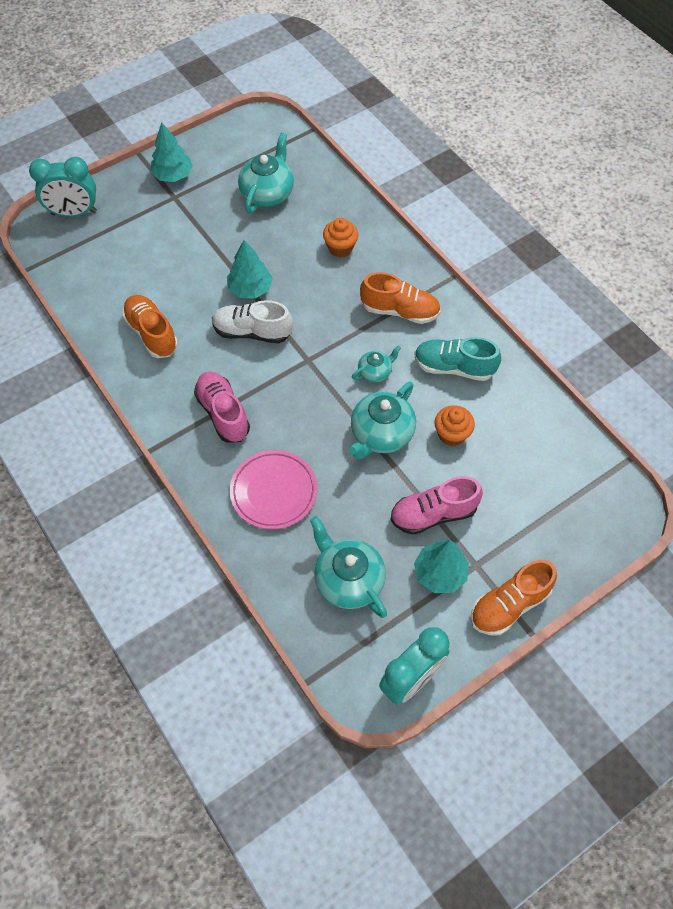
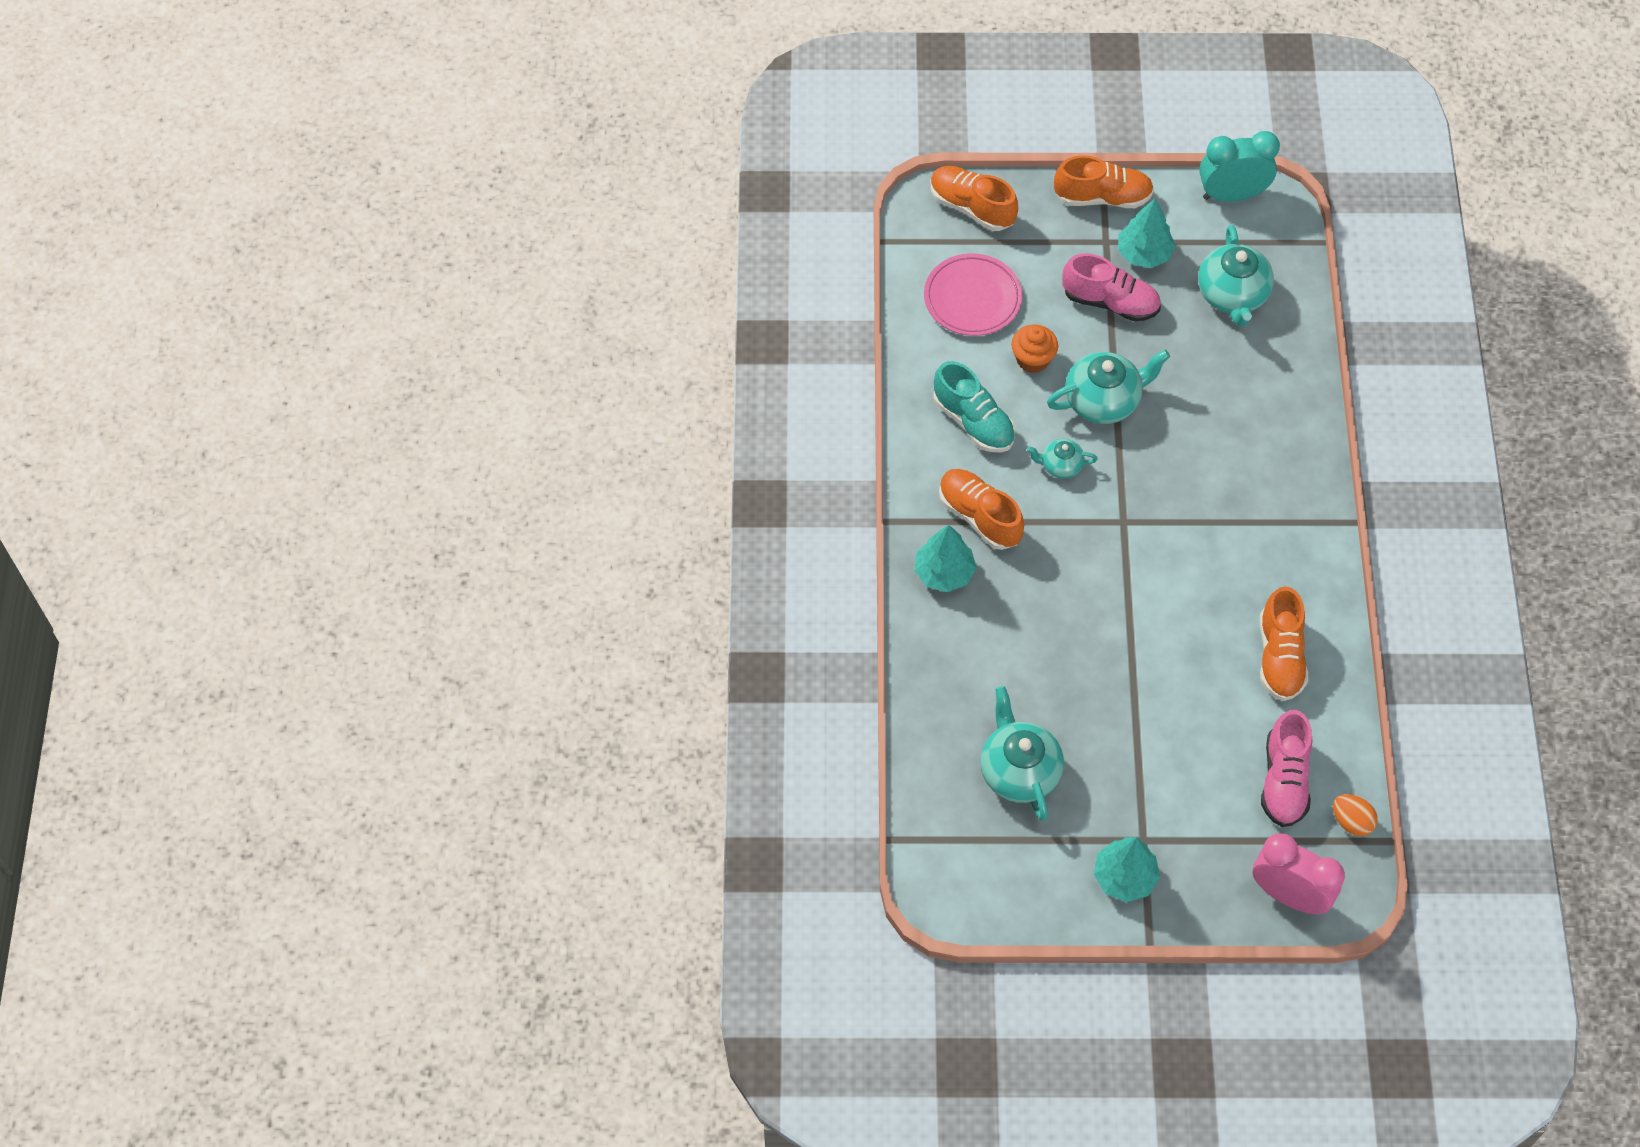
camera: 145 degrees left, 0 degrees up
turquoise clock [29,157,97,217] -> pink clock [1253,833,1345,914]
pink shoe [194,372,250,443] -> pink shoe moved to [1261,710,1313,827]
white shoe [212,300,293,343] -> none
turquoise tree [227,240,273,299] -> turquoise tree moved to [914,525,977,592]
pink plate [230,450,317,529] -> pink plate moved to [924,253,1022,336]
turquoise teapot [238,133,294,213] -> turquoise teapot turned 105 degrees clockwise [980,686,1064,821]
orange cupcake [323,218,358,258] -> none
none -> orange shoe [931,166,1018,231]
none -> orange egg [1333,794,1378,836]

